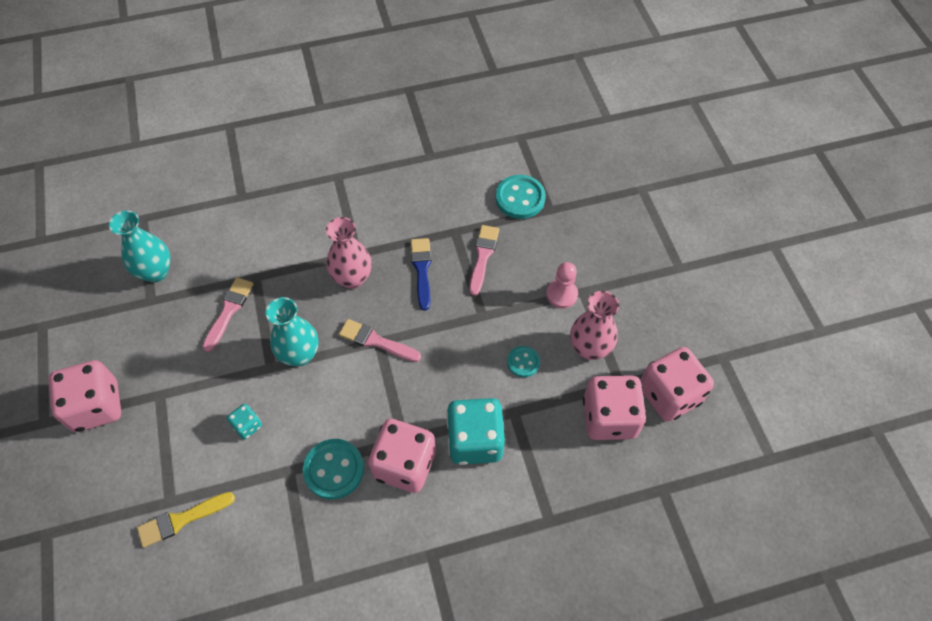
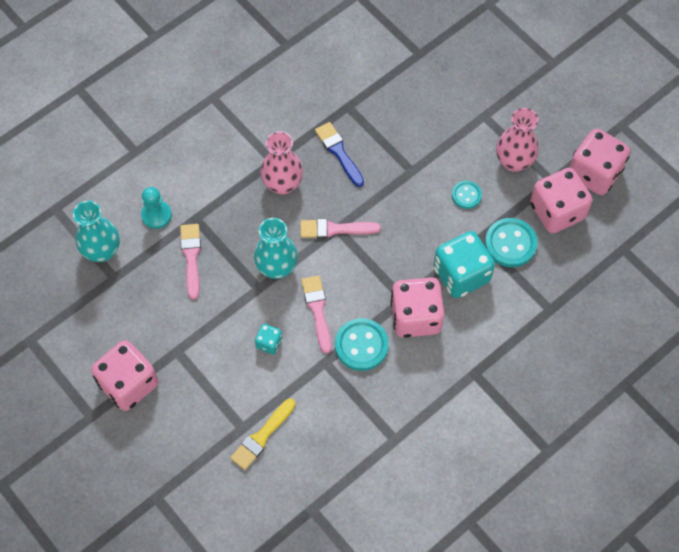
camera: 25 degrees left, 5 degrees up
pink brush [469,225,499,296] -> pink brush moved to [301,275,332,353]
turquoise button [495,175,546,219] -> turquoise button moved to [485,218,538,267]
pink pawn [546,262,578,308] -> none
none -> turquoise pawn [141,187,172,229]

